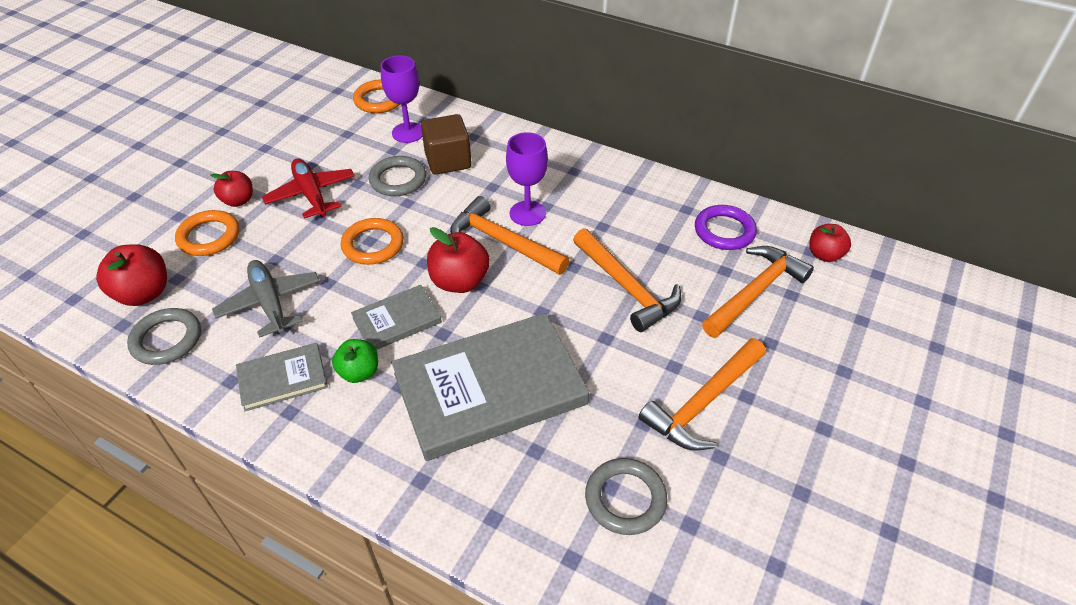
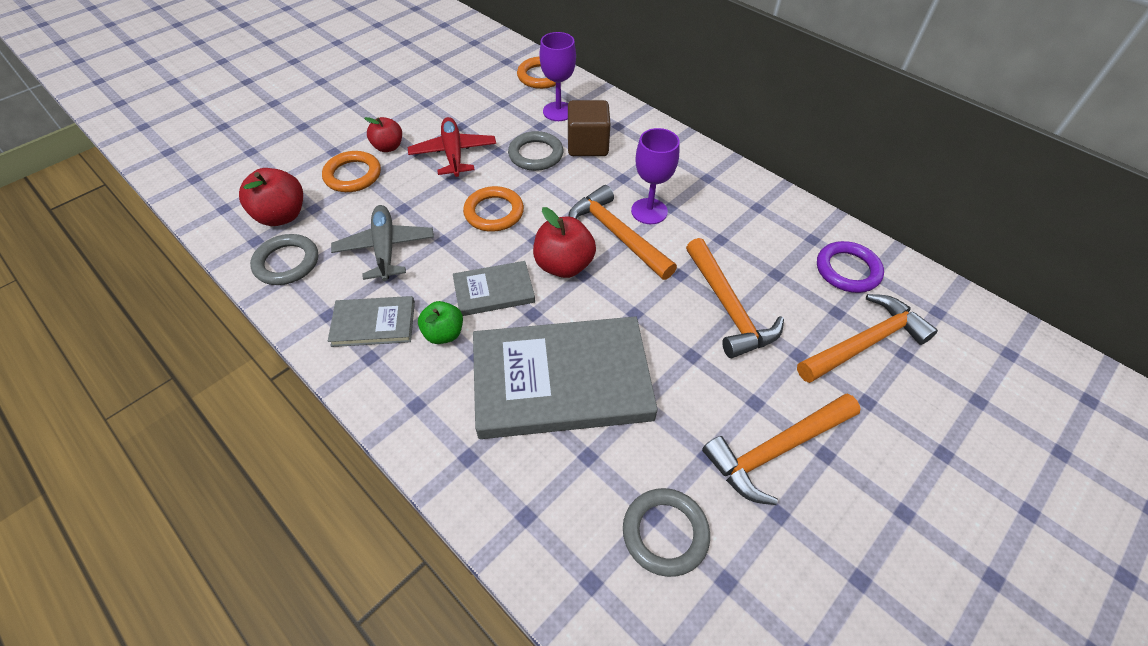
camera: 15 degrees right, 5 degrees up
red apple [809,224,851,262] -> none

